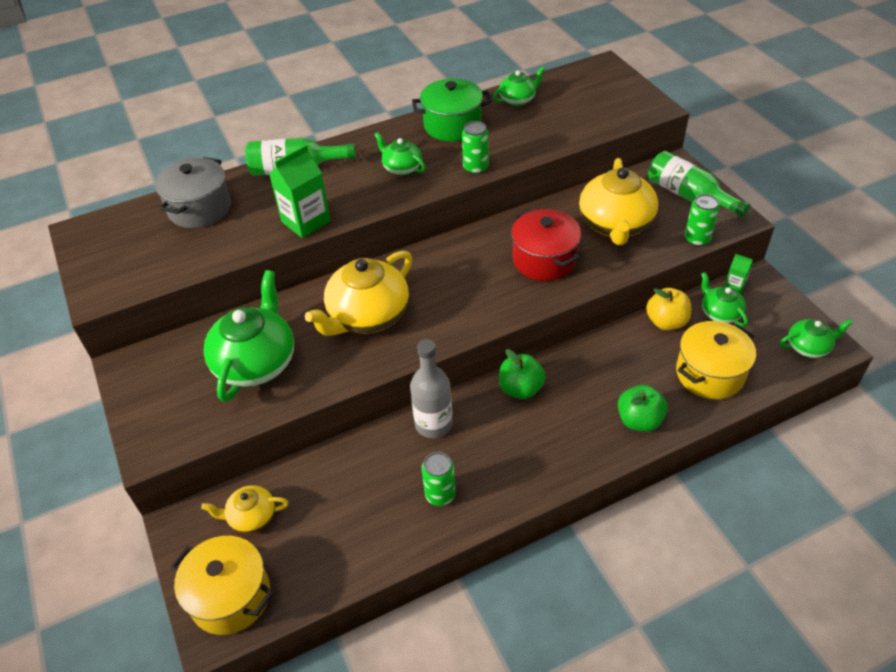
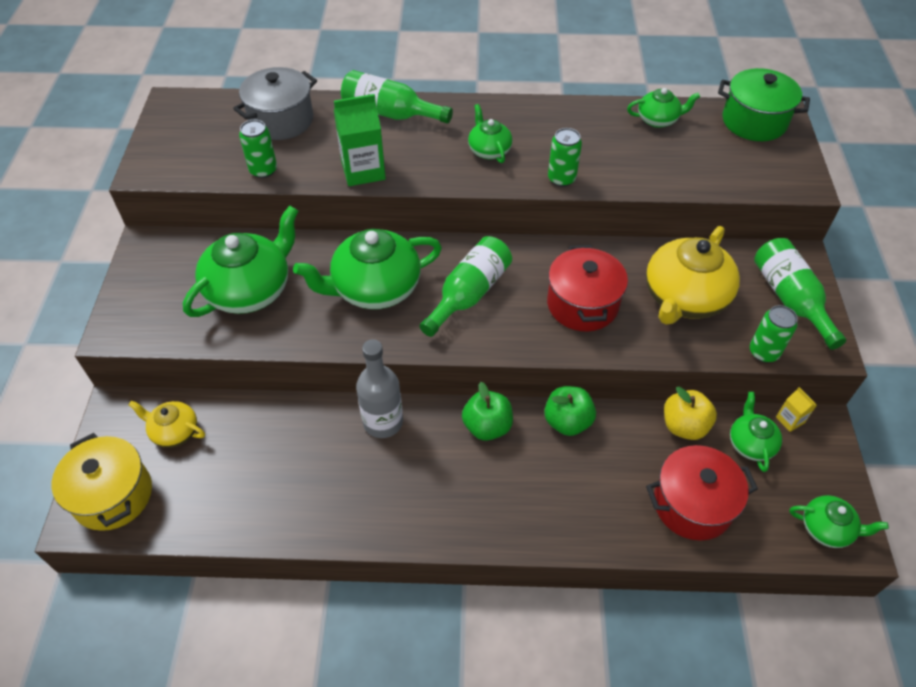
camera: 25 degrees right, 5 degrees up
yellow teapot [305,250,412,336] -> green teapot [293,229,442,309]
green pot [412,78,492,141] -> green pot moved to [718,68,810,141]
green can [422,452,456,506] -> green can moved to [239,120,277,178]
green apple [618,385,668,432] -> green apple moved to [544,386,596,436]
yellow pot [676,321,756,399] -> red pot [646,445,758,540]
green carton [724,254,753,293] -> yellow carton [776,387,817,432]
none -> green bottle [420,236,512,337]

